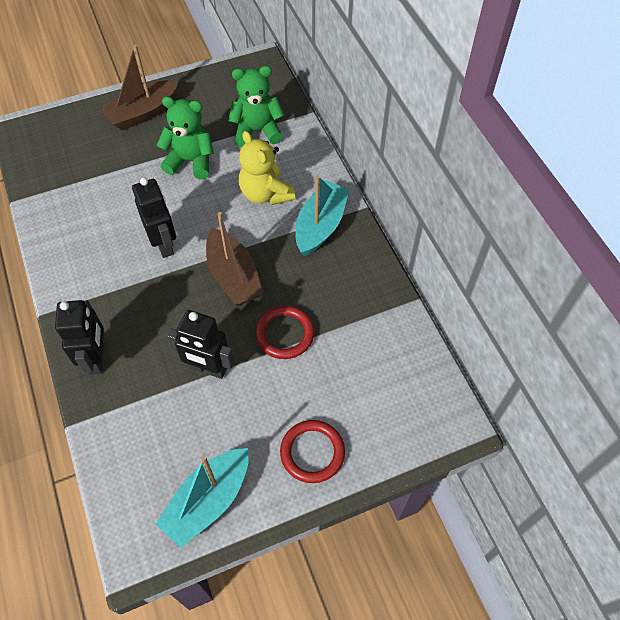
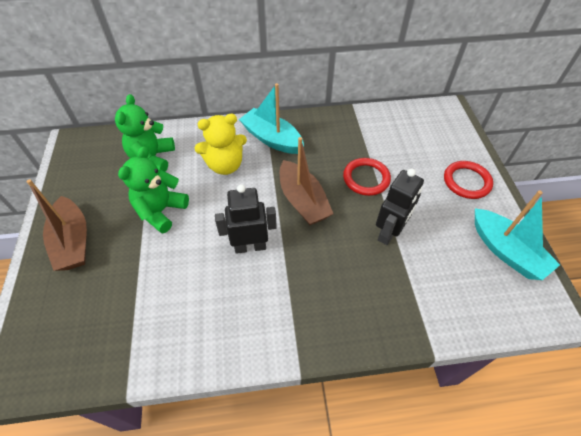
camera: 75 degrees left, 5 degrees down
black robot [55,300,104,375] -> none
brown boat [206,212,263,306] -> brown boat turned 75 degrees clockwise [280,137,333,225]

